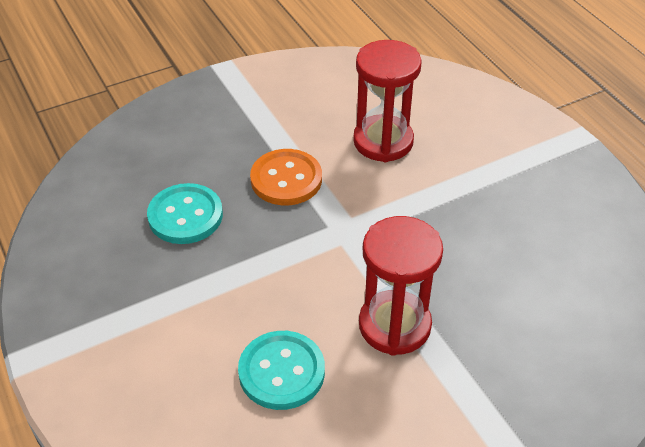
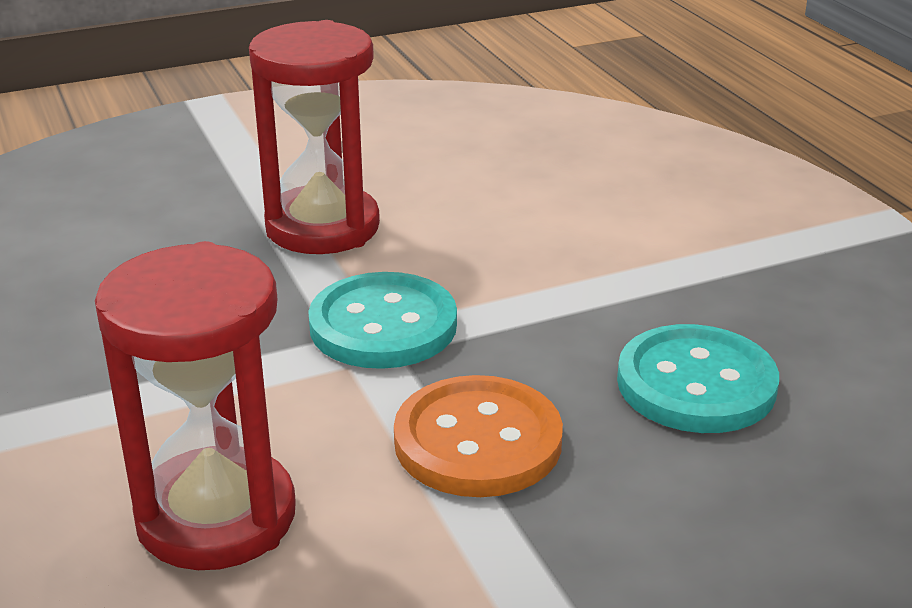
camera: 175 degrees left, 15 degrees down
turquoise button [238,331,325,410] -> turquoise button moved to [308,272,457,369]

